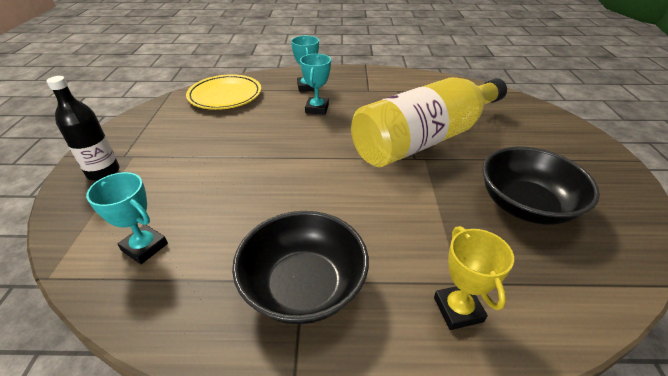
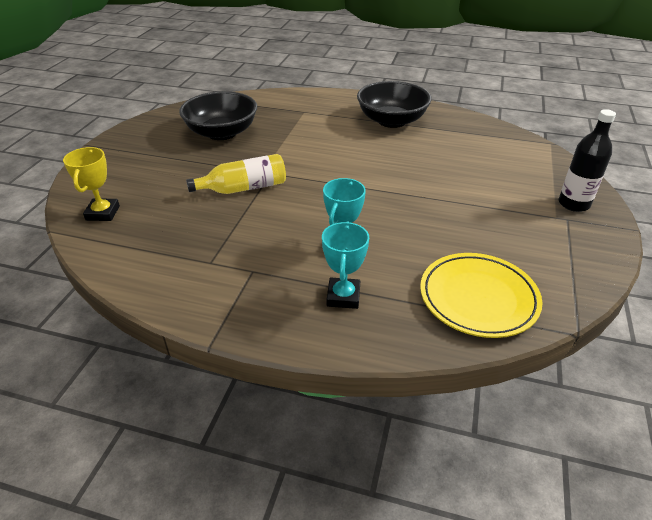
camera: 165 degrees left, 0 degrees up
turquoise trophy [86,172,168,264] -> none
yellow bottle [351,77,507,167] -> yellow bottle [186,154,286,194], size x0.50
yellow trophy [434,226,514,330] -> yellow trophy moved to [63,147,120,221]

